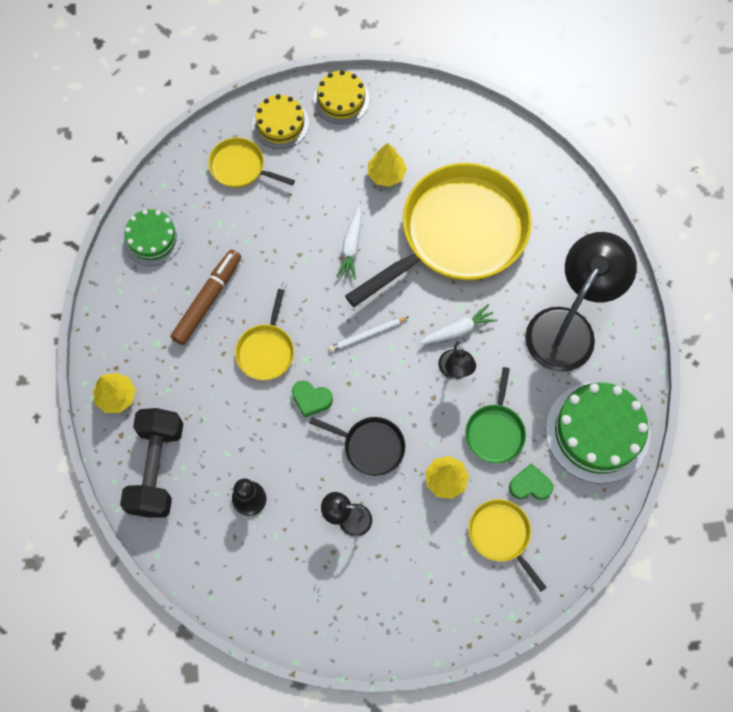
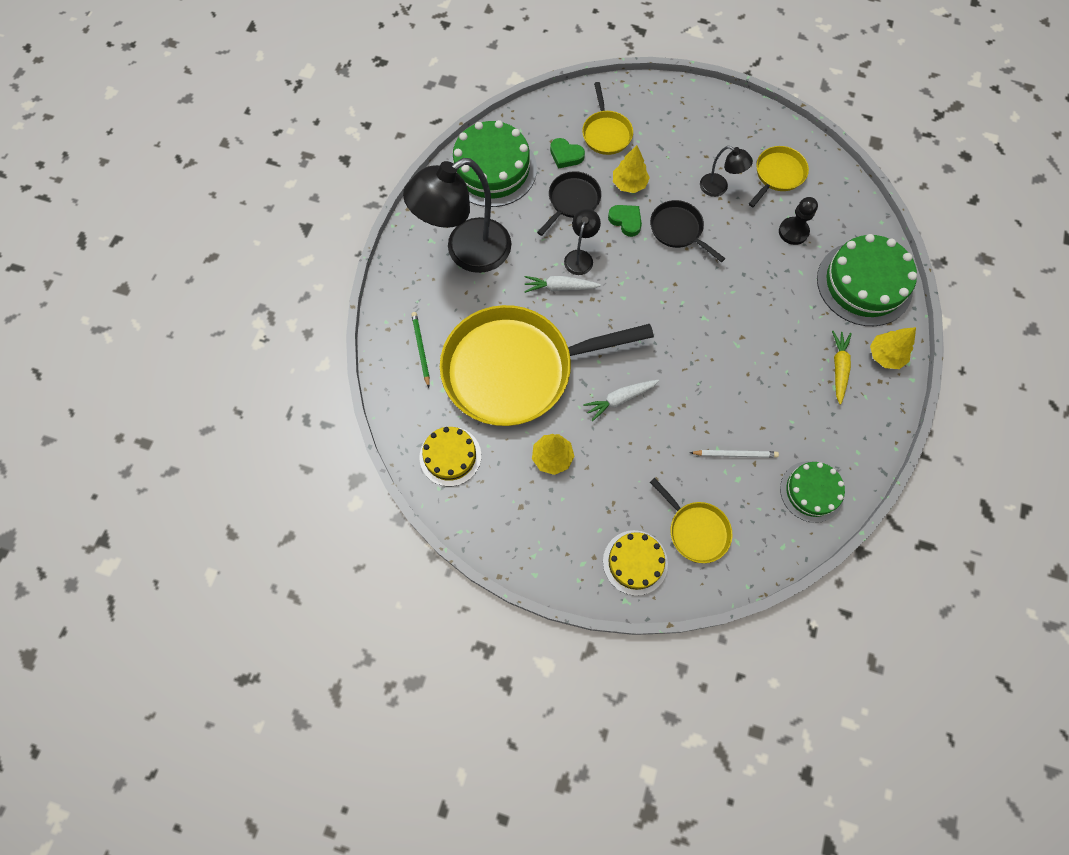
camera: 155 degrees left, 0 degrees up
black dumbbell [120,408,184,518] -> green cake [817,234,917,326]
brown marker [171,249,241,345] -> none
yellow pan [235,289,294,380] -> yellow pan moved to [749,146,809,207]
green heart [292,381,333,418] -> green heart moved to [608,205,642,237]
yellow cake [313,70,370,124] -> yellow cake moved to [419,427,481,486]
white pencil [329,317,409,352] -> white pencil moved to [690,450,779,458]
white carrot [336,207,362,280] -> white carrot turned 150 degrees counterclockwise [583,380,659,421]
green pan [465,367,526,463] -> black pan [537,171,601,236]
none -> green pencil [411,312,430,388]
none -> yellow carrot [832,331,852,405]

